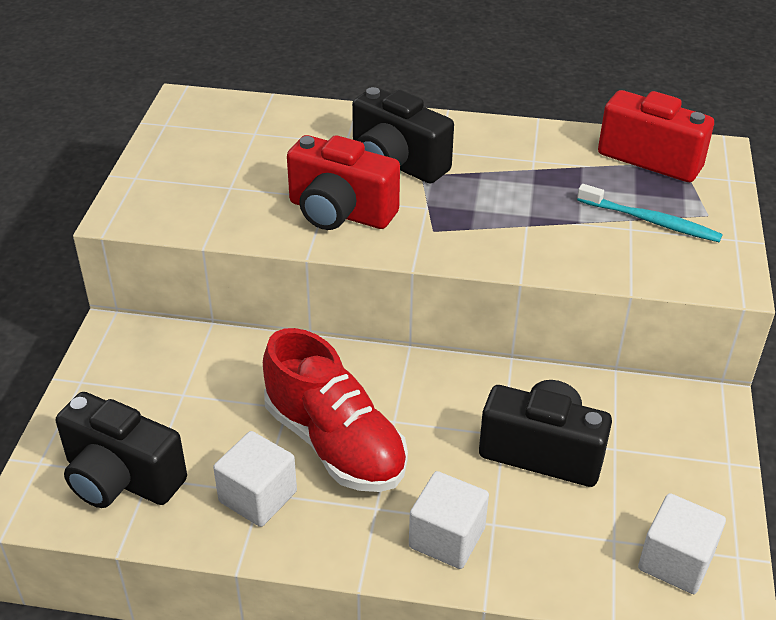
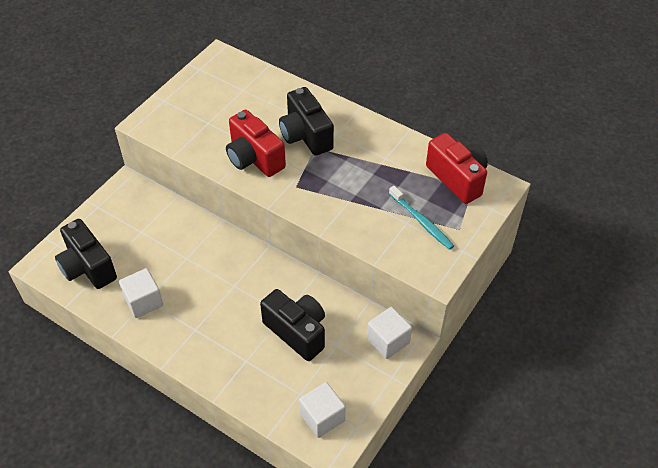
camera: 25 degrees right, 10 degrees up
red shoe [263,328,408,492] -> none
white cube [409,471,489,569] -> white cube moved to [367,307,412,359]

